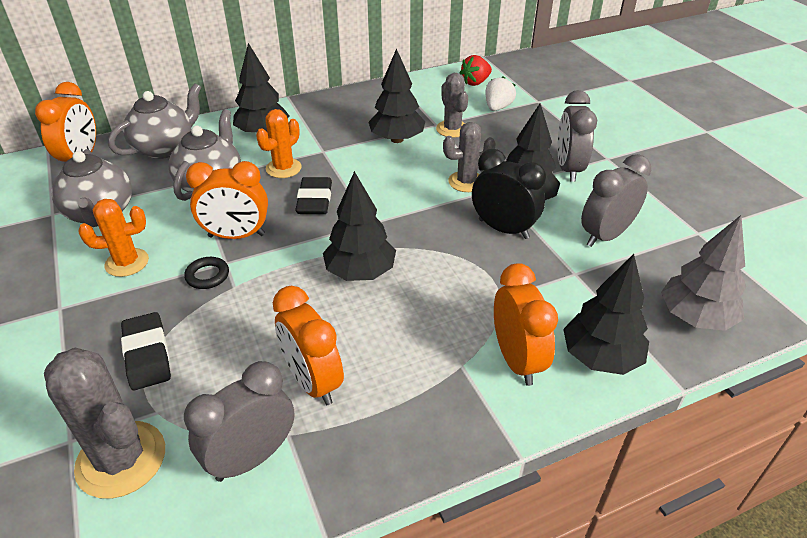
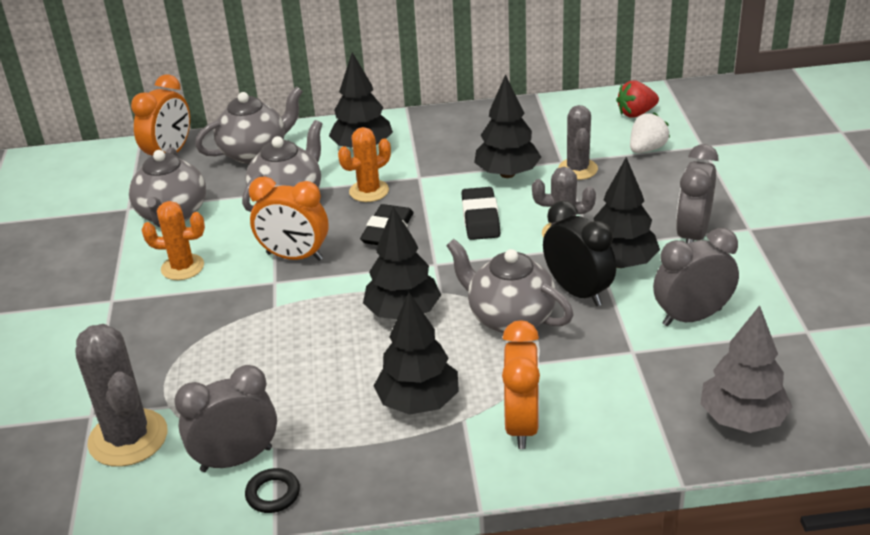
camera: 20 degrees right, 5 degrees down
black eraser [121,312,171,390] -> black eraser moved to [461,187,500,240]
black ring [184,257,229,289] -> black ring moved to [245,468,300,513]
orange clock [273,286,344,405] -> none
black tree [563,254,649,375] -> black tree moved to [374,292,459,415]
none -> grey teapot [446,239,573,333]

